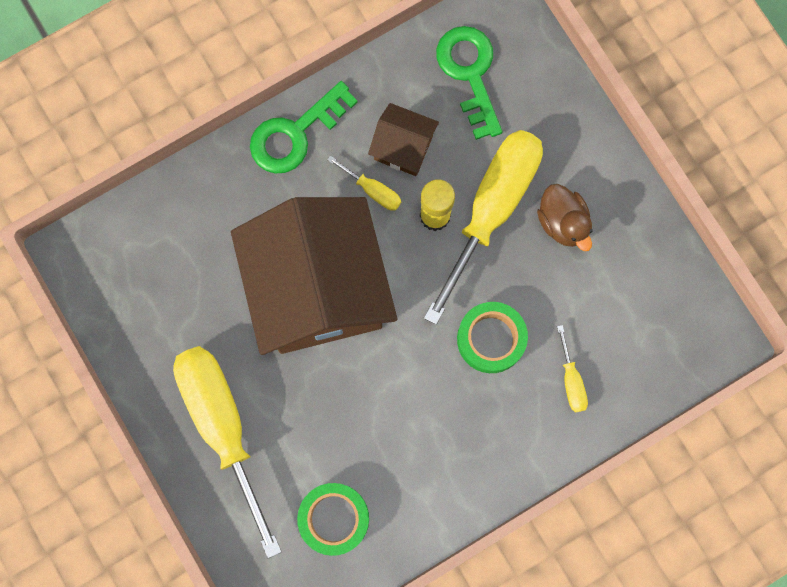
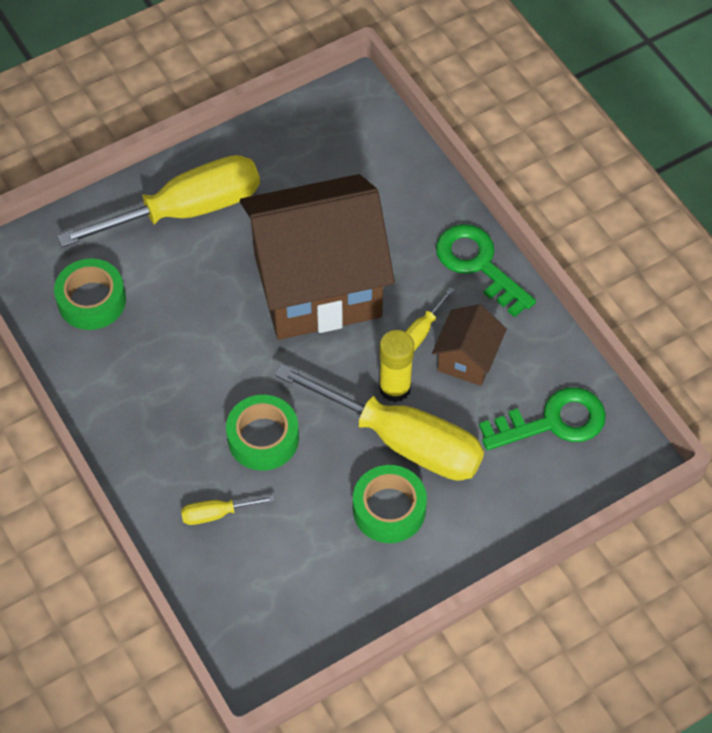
camera: 90 degrees right, 20 degrees down
brown duck [537,184,593,251] -> green tape [353,465,427,543]

